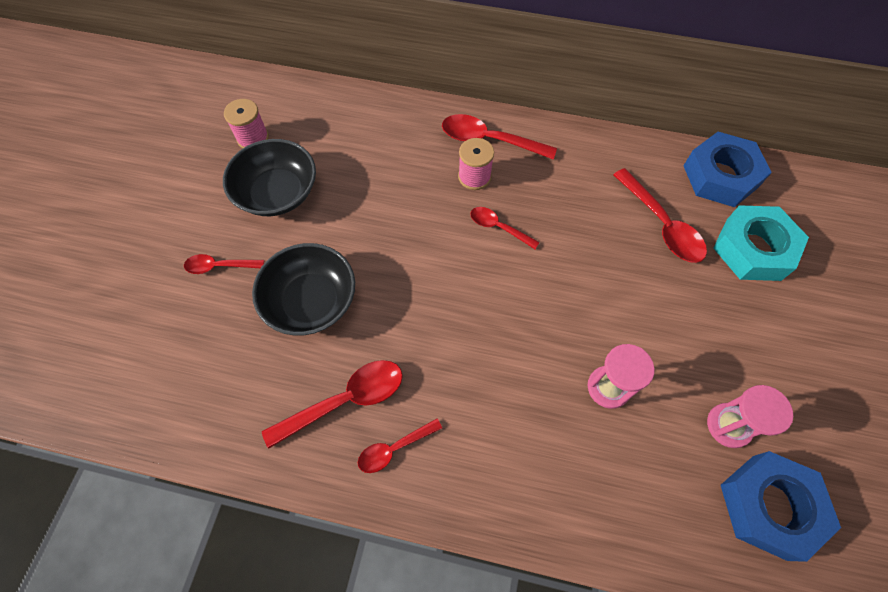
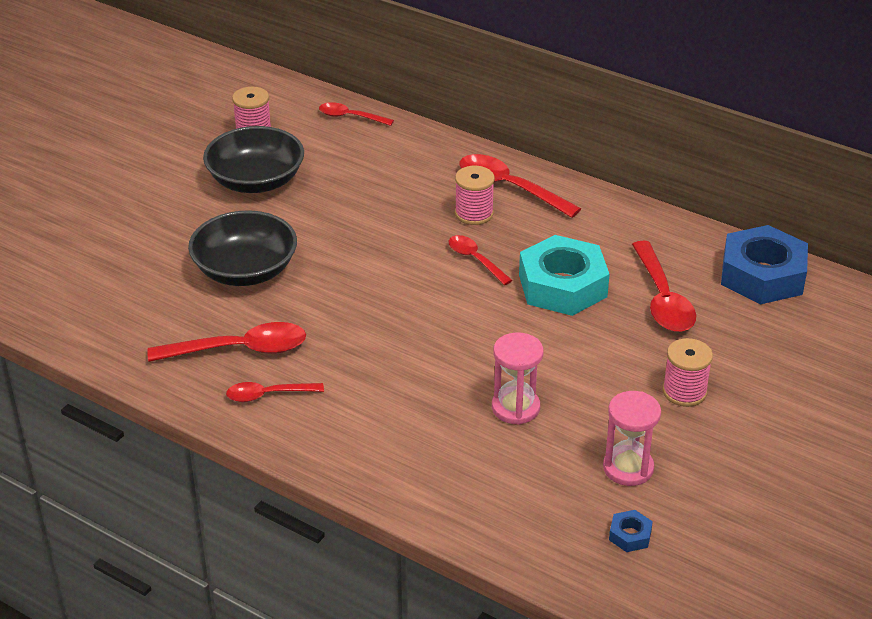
camera: 20 degrees right, 25 degrees down
red spoon [184,254,264,274] -> red spoon moved to [319,102,394,126]
turquoise nut [713,205,809,281] -> turquoise nut moved to [519,235,610,316]
blue nut [721,451,841,562] -> blue nut [609,510,653,552], size x0.41
none -> pink spool [663,338,713,407]

